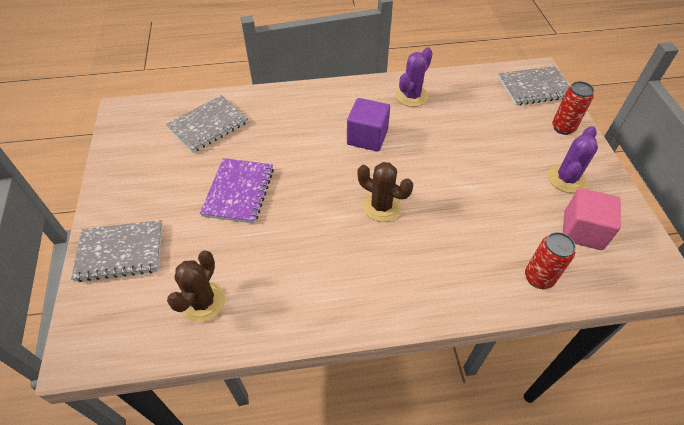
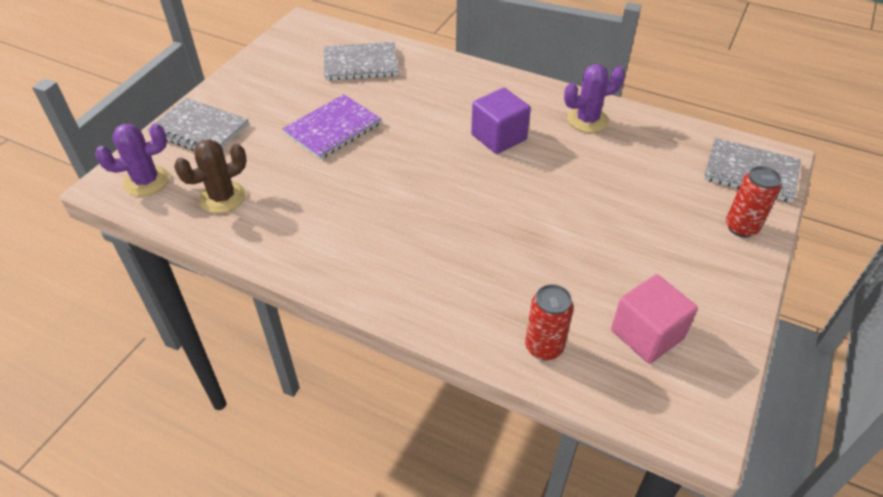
camera: 35 degrees right, 5 degrees down
brown cactus [357,162,413,222] -> none
purple cactus [548,126,598,193] -> purple cactus moved to [95,123,169,196]

